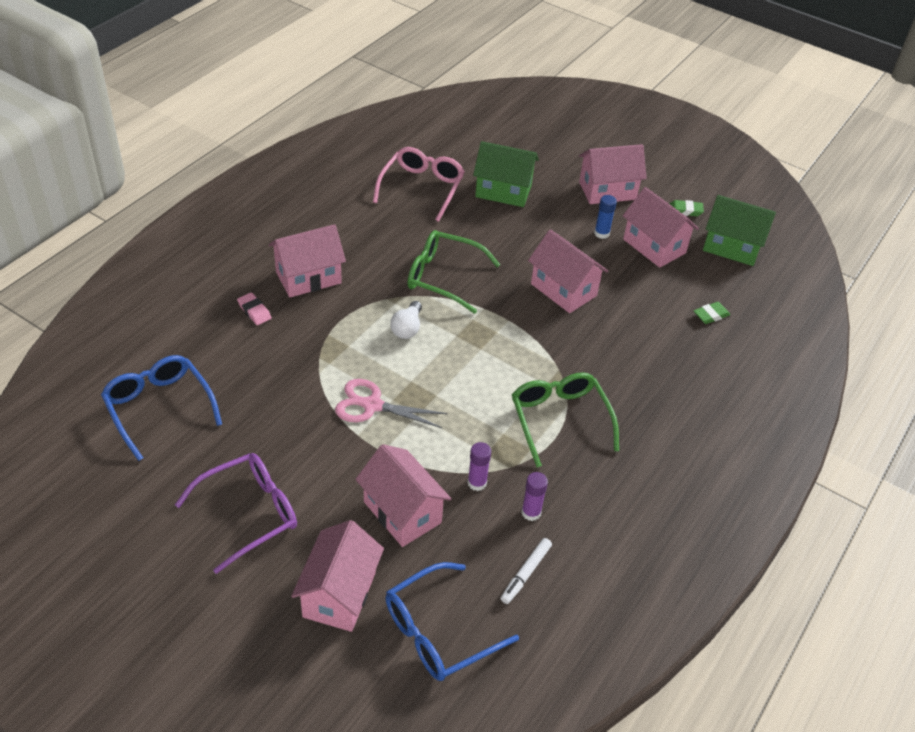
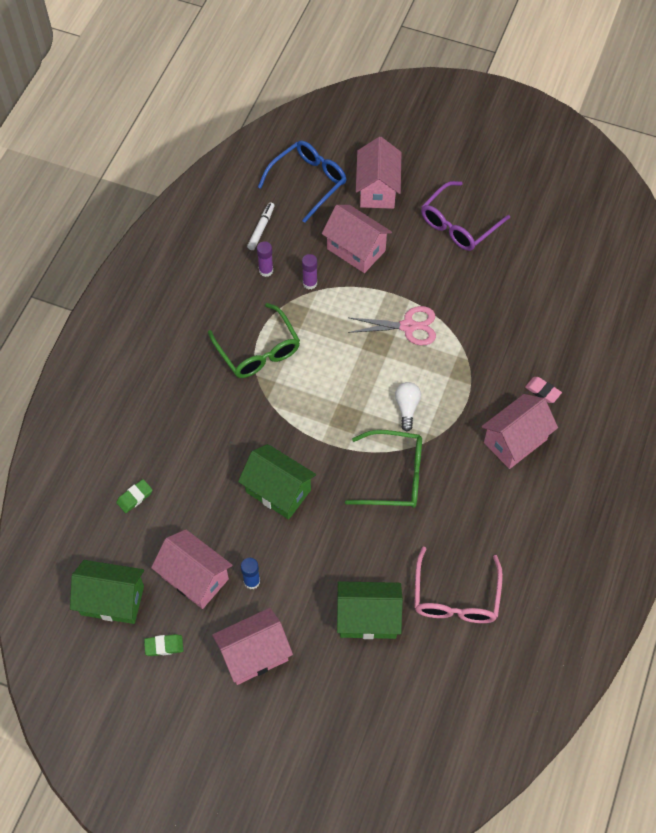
camera: 170 degrees right, 15 degrees up
blue glasses [101,355,222,461] -> none
pink house [528,229,608,313] -> green house [238,444,316,519]

